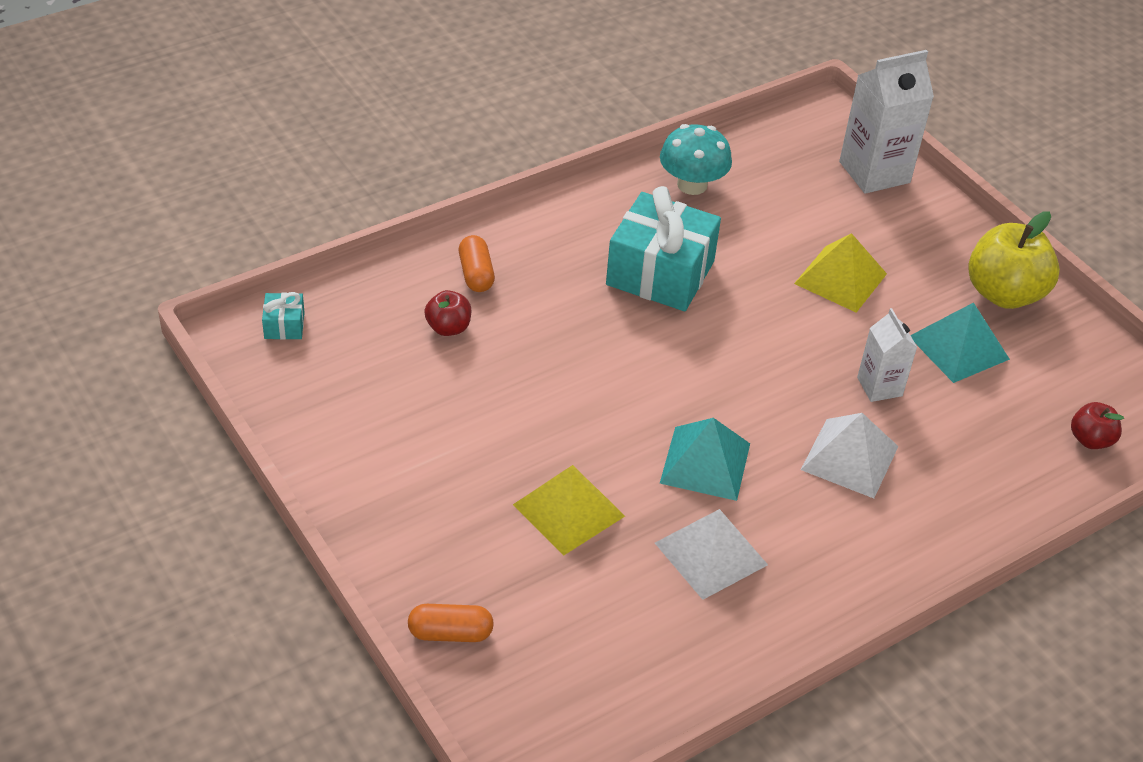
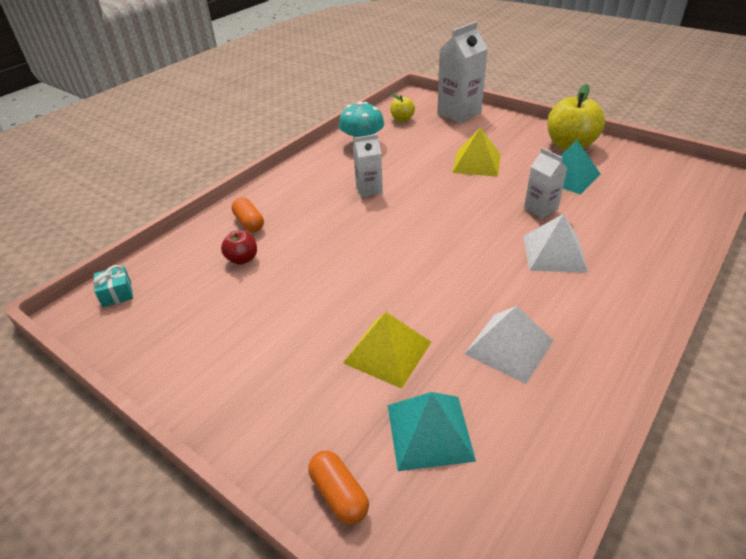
camera: 15 degrees left, 5 degrees down
orange capsule [408,604,494,642] -> orange capsule turned 75 degrees clockwise [308,451,369,525]
turquoise gift [606,186,721,311] -> white carton [353,134,383,197]
turquoise pyramid [660,418,750,501] -> turquoise pyramid moved to [388,392,476,471]
red apple [1071,402,1124,449] -> none
none -> yellow apple [390,94,415,122]

